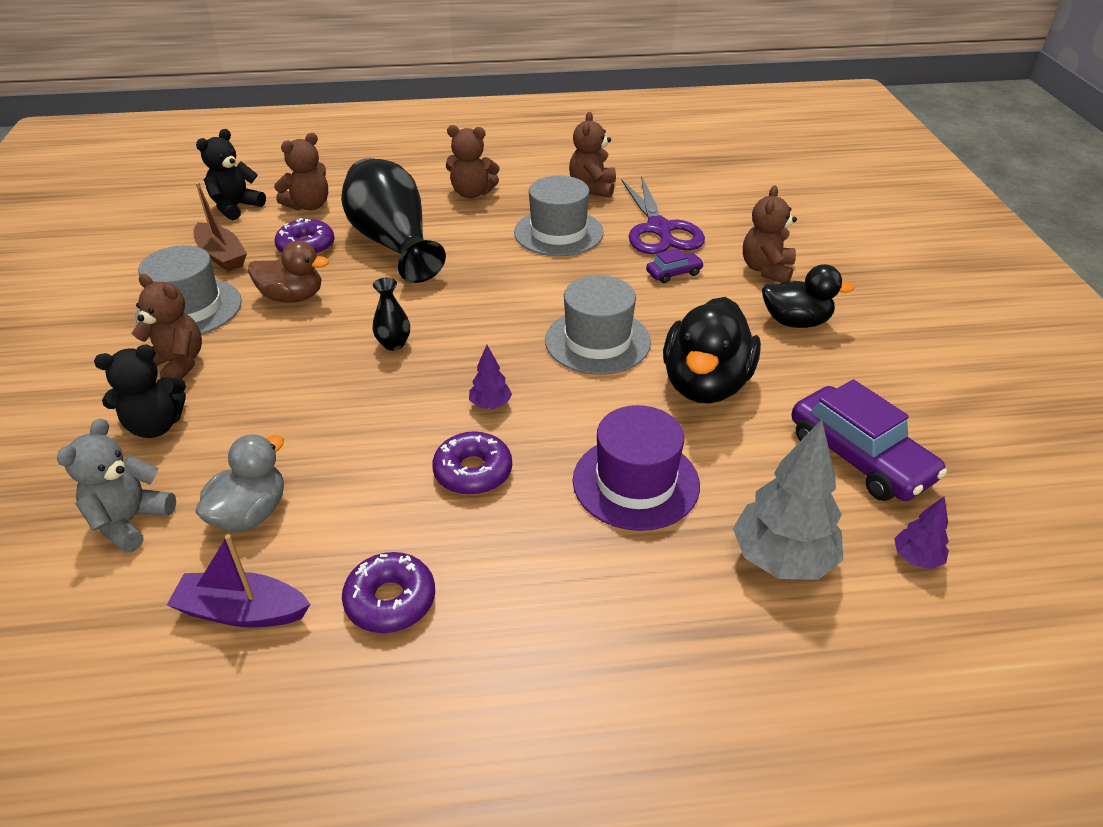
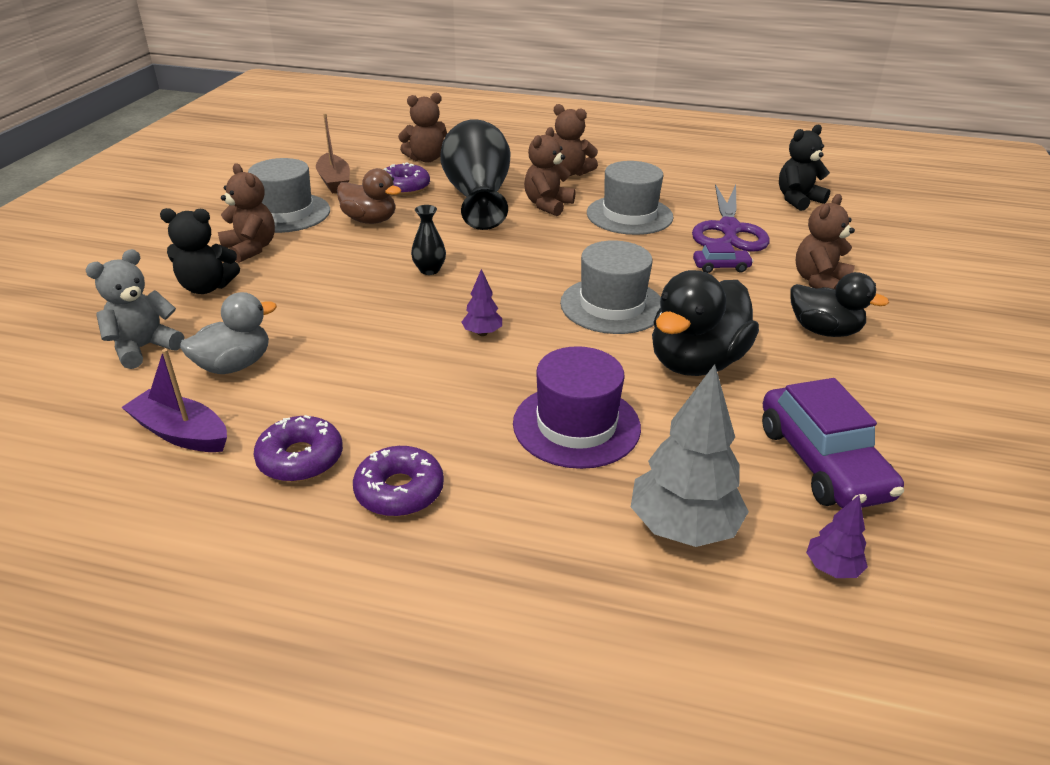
camera: 20 degrees right, 5 degrees down
black teddy bear [196,129,266,220] -> black teddy bear moved to [779,125,830,211]
purple donut [432,431,512,495] -> purple donut moved to [353,446,444,517]
brown teddy bear [569,112,616,198] -> brown teddy bear moved to [524,127,575,216]

